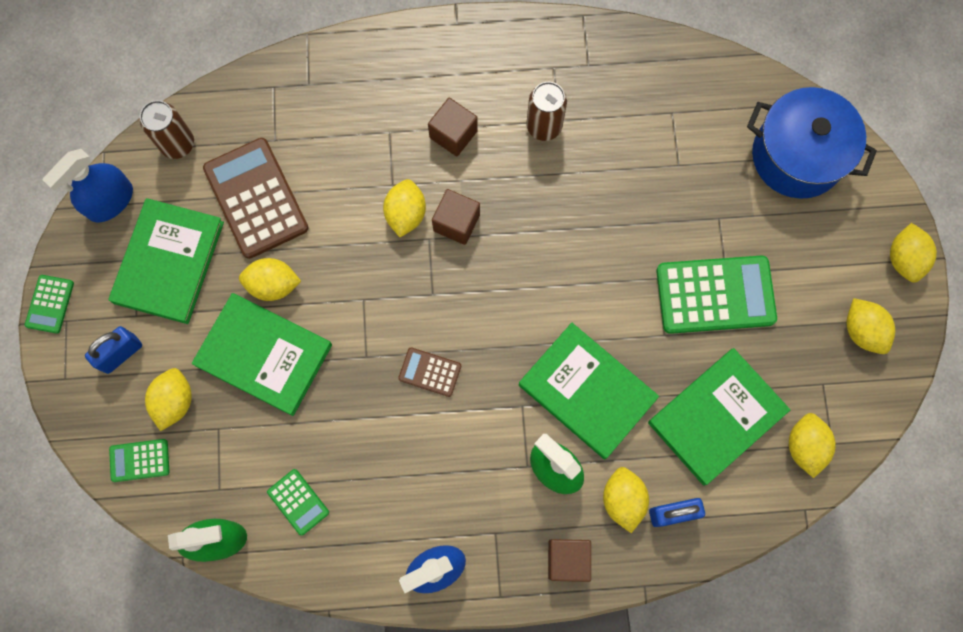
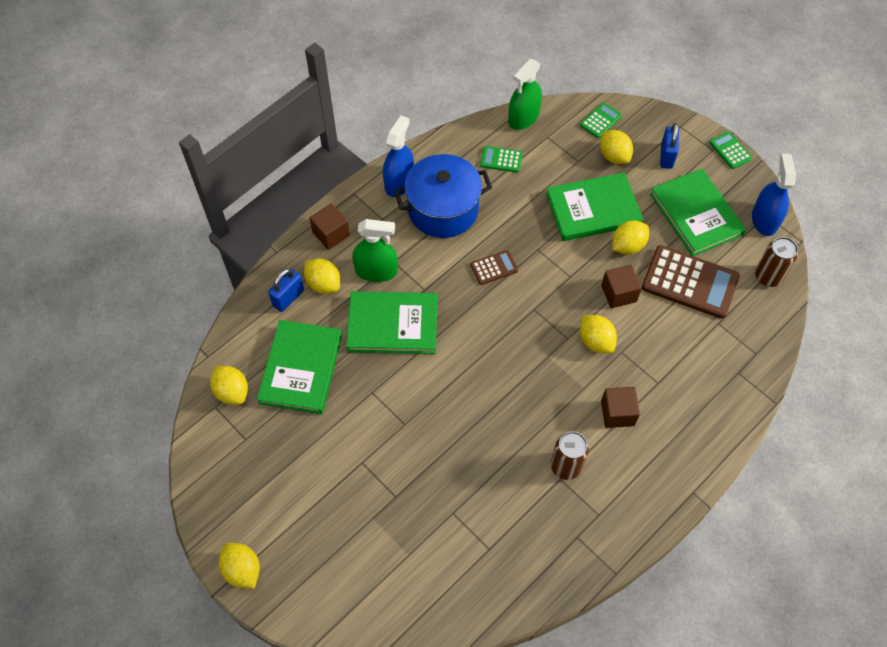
camera: 140 degrees right, 15 degrees down
brown cube [432,189,480,245] -> brown cube moved to [601,265,642,308]
green calculator [656,255,777,334] -> none
blue pot [747,87,877,199] -> blue pot moved to [394,154,492,238]
yellow lemon [847,298,895,354] -> none

